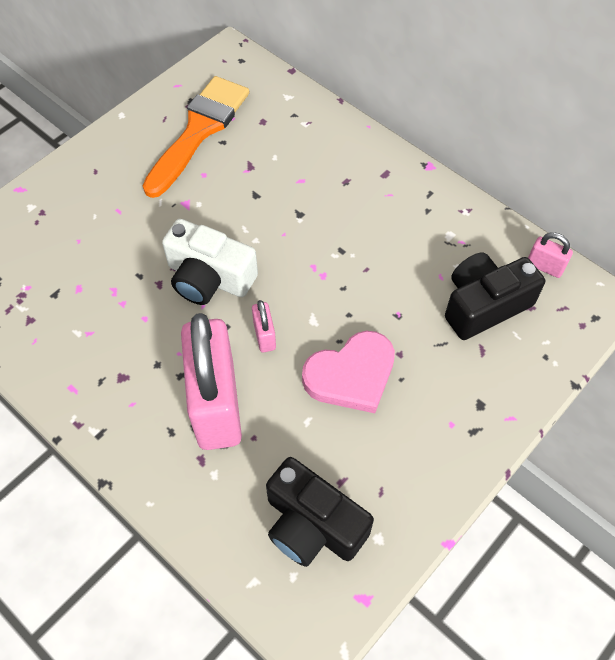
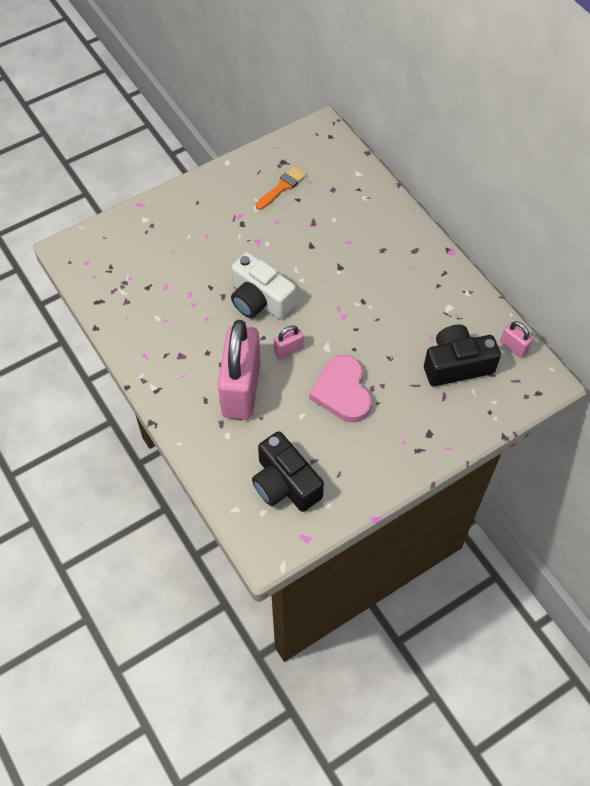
camera: 15 degrees right, 0 degrees up
orange brush [143,76,249,198] -> orange brush [256,166,306,210], size x0.51
pink padlock [252,300,276,352] -> pink padlock turned 60 degrees clockwise [274,325,303,359]
pink heart [302,331,395,413] -> pink heart turned 90 degrees clockwise [309,355,372,422]

